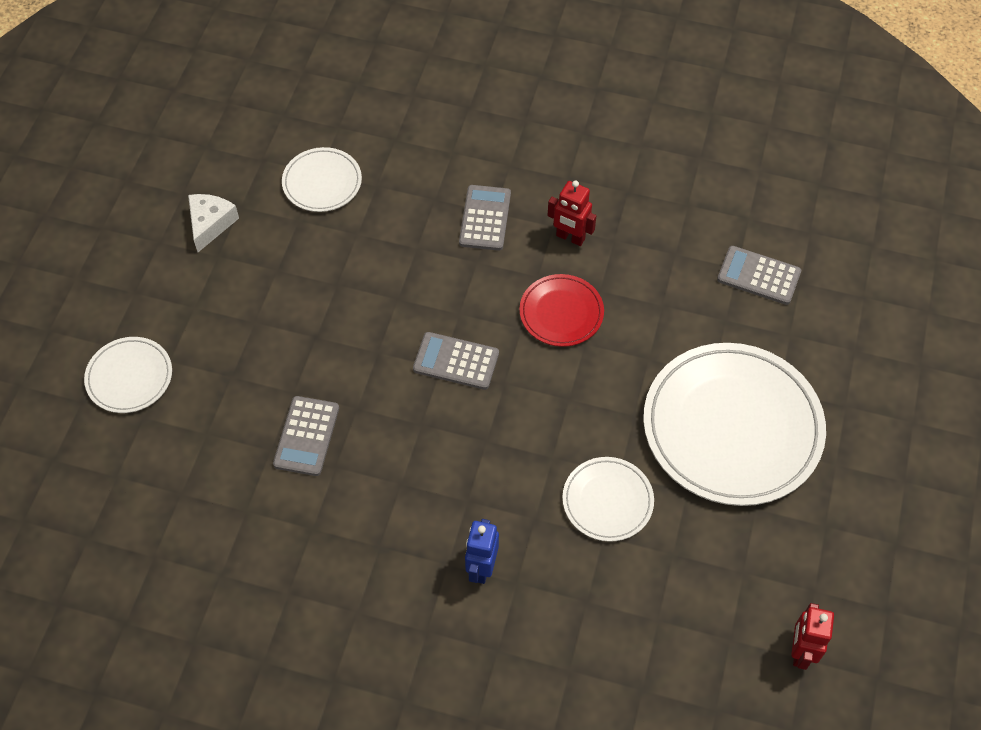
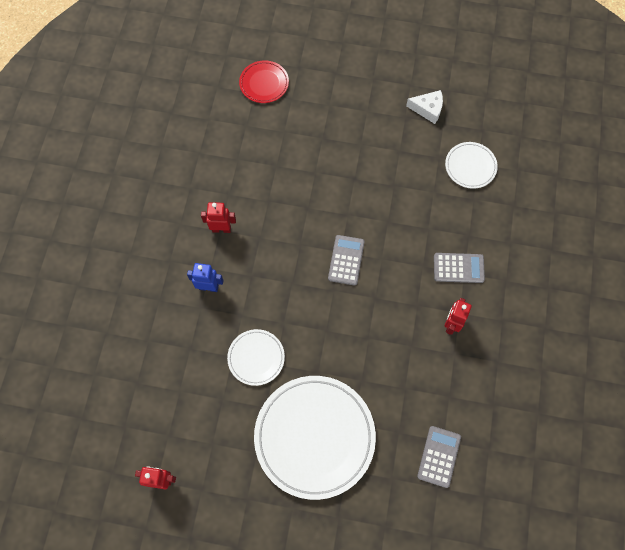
camera: 85 degrees right, 10 degrees up
white plate [84,337,172,413] -> none
grey calculator [273,396,339,476] -> none
red plate [519,274,604,347] -> red plate moved to [239,60,289,103]
none -> red robot [201,202,236,233]

